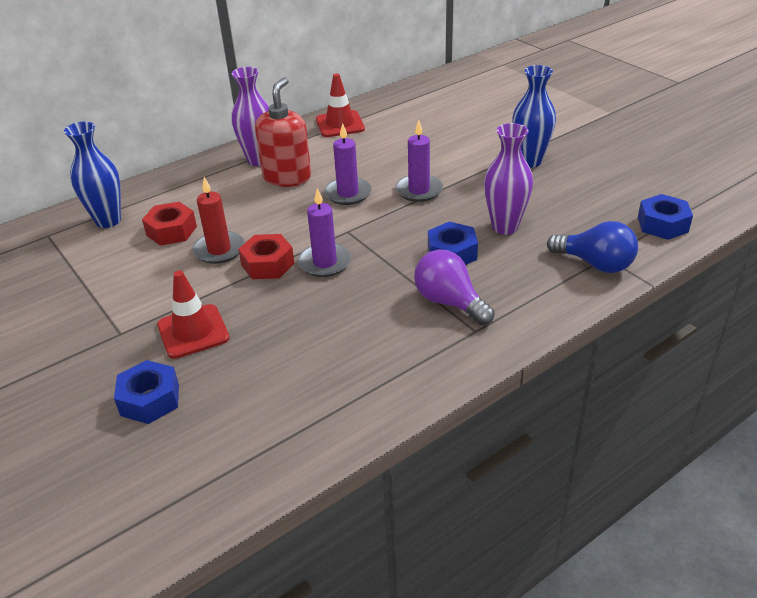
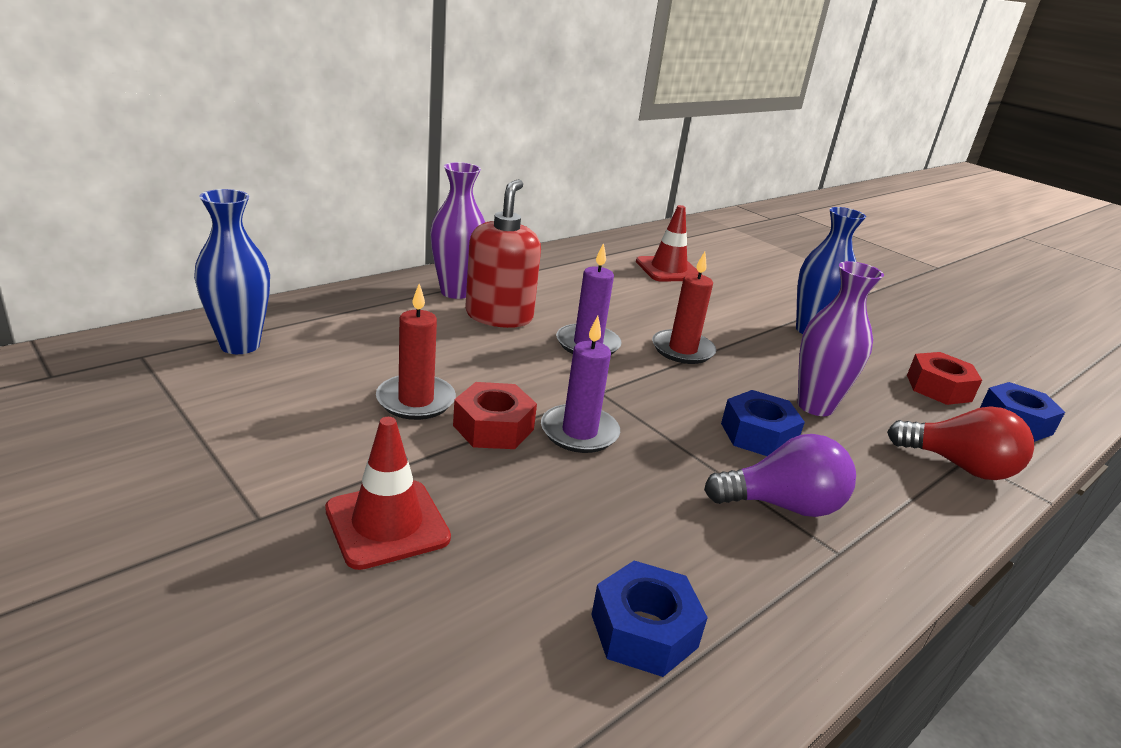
camera: 10 degrees left, 10 degrees down
blue nut [114,360,179,424] -> blue nut moved to [591,561,708,677]
red nut [142,202,197,246] -> red nut moved to [907,352,982,405]
red traffic cone [316,74,365,137] -> red traffic cone moved to [636,205,702,282]
purple candle [395,120,443,202] -> red candle [652,252,716,364]
purple light bulb [414,250,495,325] -> purple light bulb turned 135 degrees clockwise [704,434,856,517]
blue light bulb [547,221,638,273] -> red light bulb [887,406,1034,480]

